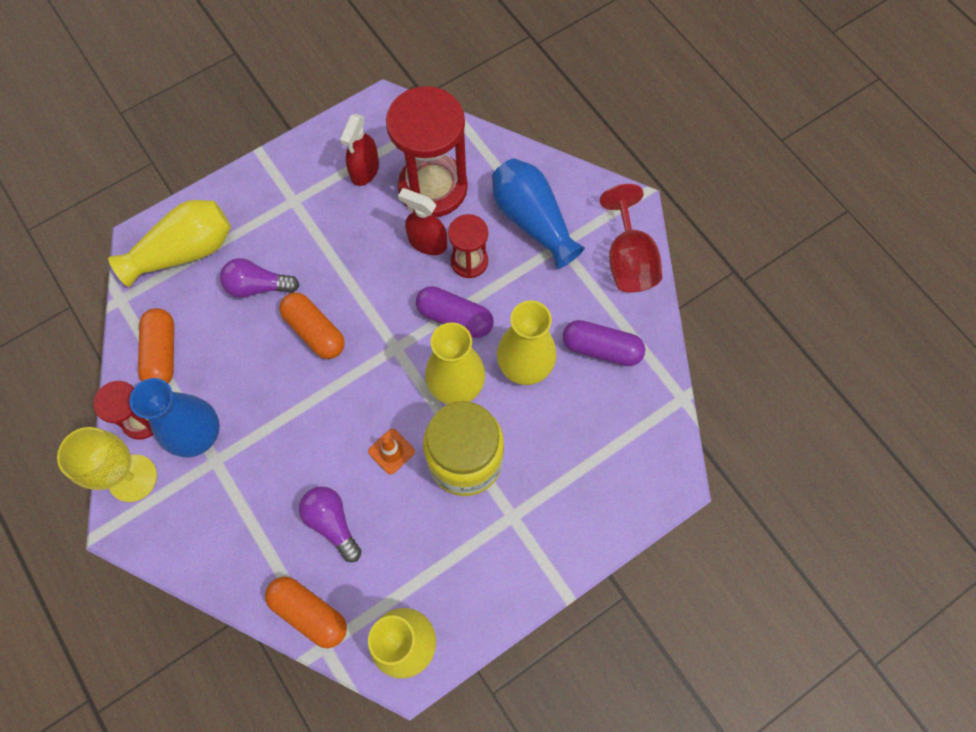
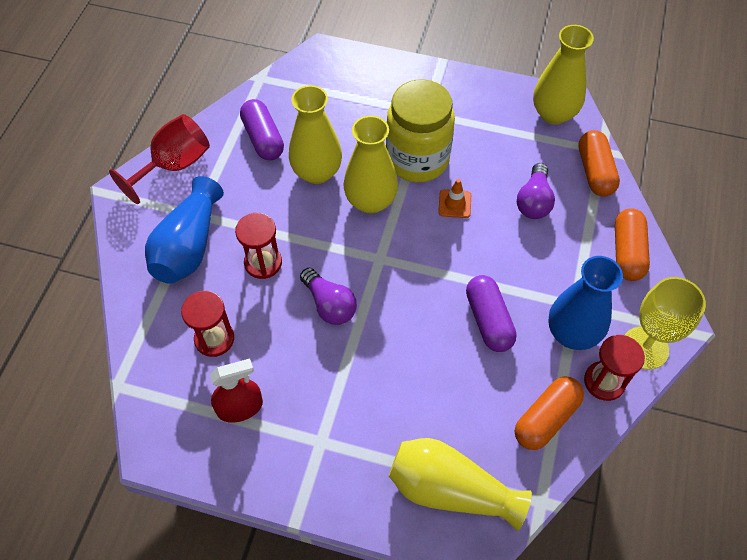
camera: 130 degrees left, 10 degrees down
purple light bulb [220,258,299,298] -> purple light bulb moved to [300,268,357,325]
orange capsule [279,292,345,359] -> orange capsule moved to [615,208,650,281]
red hourglass [386,86,468,217] -> red hourglass [181,291,234,357], size x0.53
red spray bottle [398,188,447,255] -> none
purple capsule [416,286,494,338] -> purple capsule moved to [466,275,516,352]

